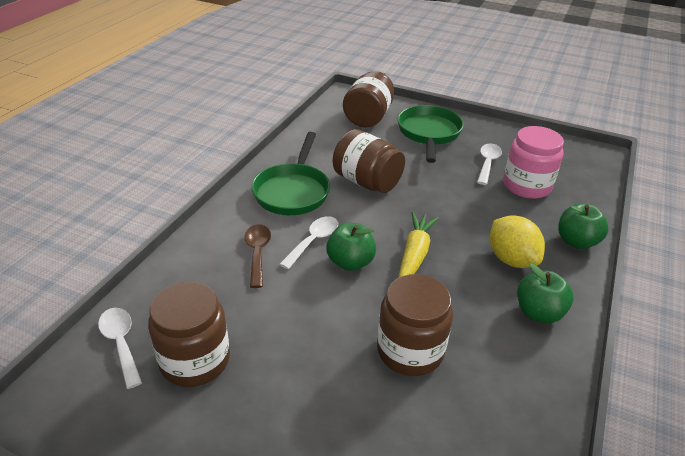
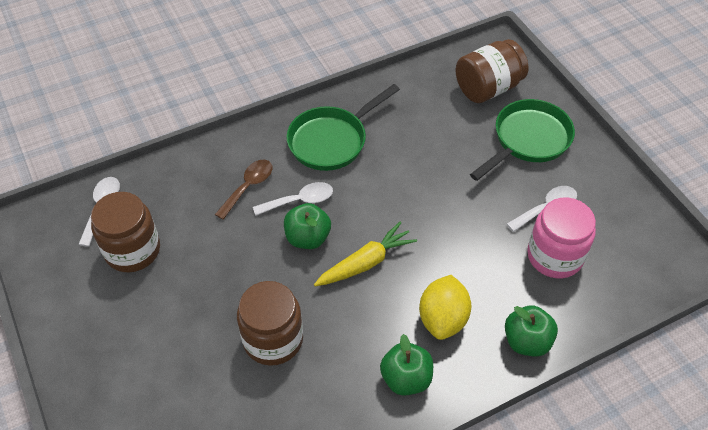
camera: 40 degrees right, 15 degrees up
brown jar [333,129,405,193] -> none

